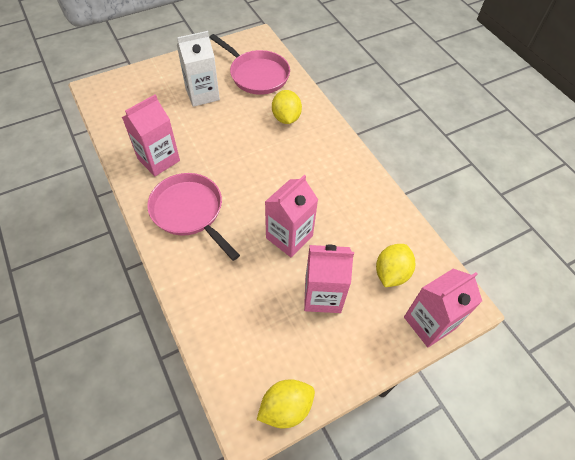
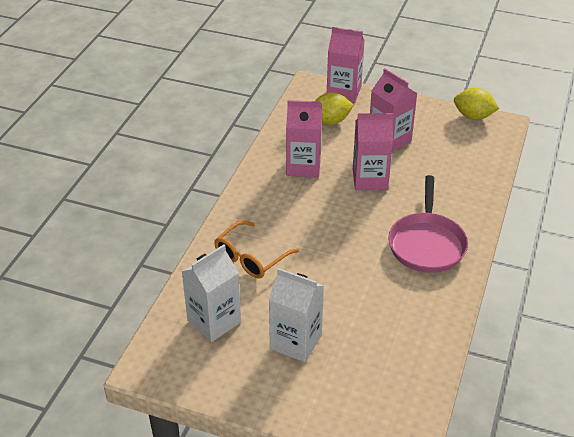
camera: 130 degrees left, 15 degrees down
pink carton [122,94,180,176] -> pink carton moved to [286,100,322,178]
pink pan [210,34,290,95] -> white carton [182,245,241,342]
yellow lemon [272,90,302,124] -> orange glasses [214,221,299,279]

